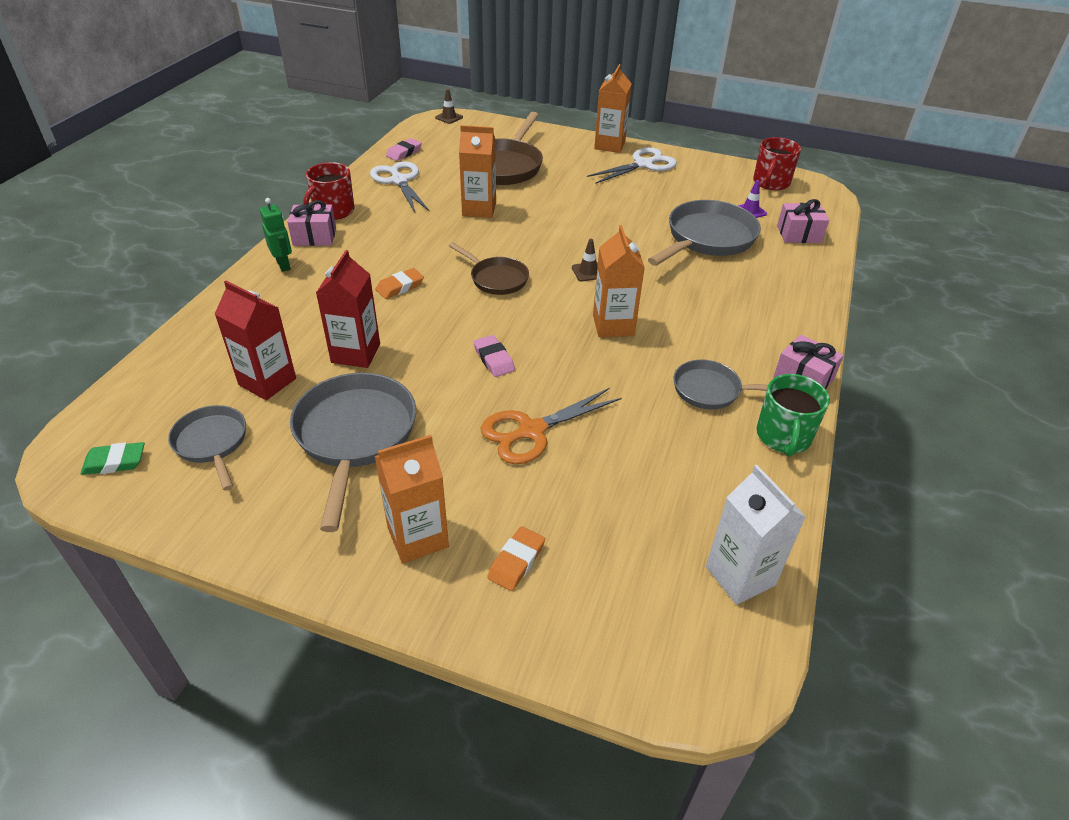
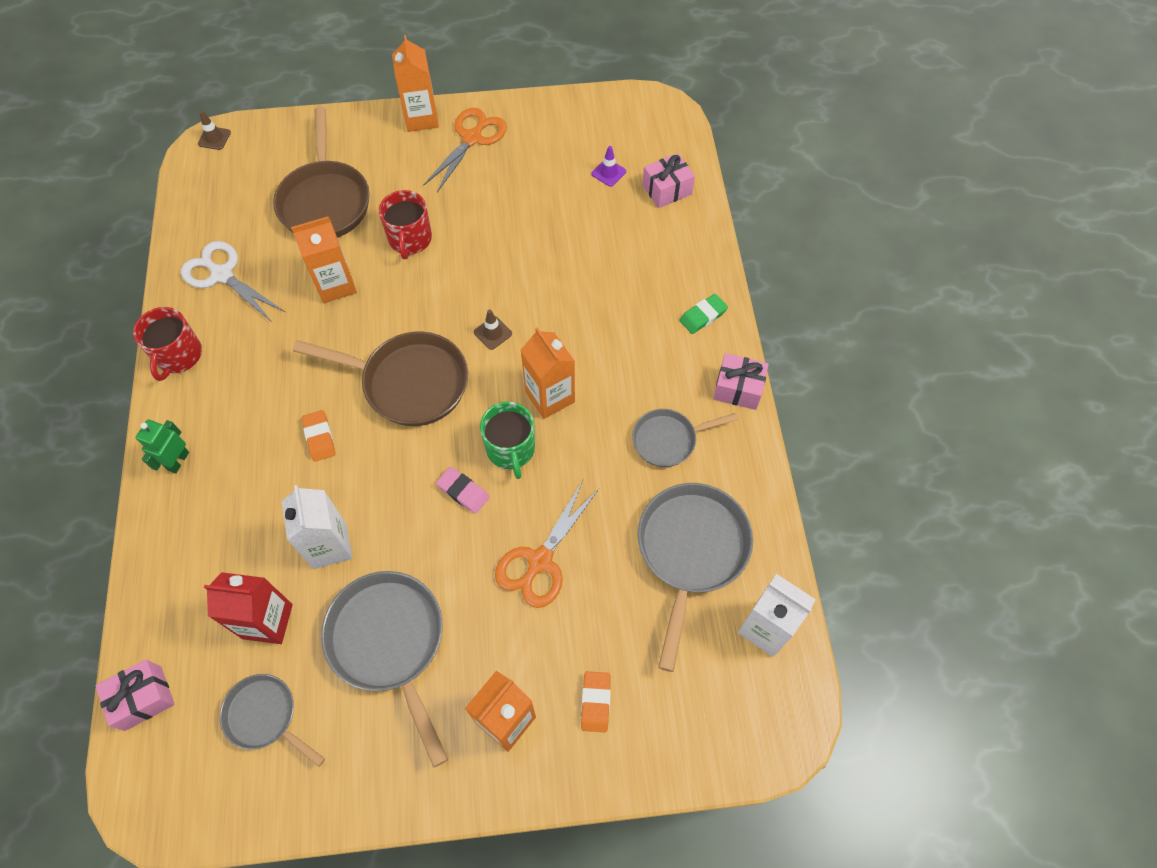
camera: 25 degrees left, 20 degrees up
green eraser [81,442,145,475] -> green eraser moved to [679,294,728,334]
green robot [260,198,292,272] -> green robot turned 105 degrees counterclockwise [136,419,189,474]
pink gift [287,200,336,246] -> pink gift moved to [95,659,175,731]
red carton [316,250,380,368] -> white carton [281,485,353,569]
orange eraser [376,268,424,299] -> orange eraser turned 45 degrees counterclockwise [302,410,336,462]
pink eraser [386,138,422,161] -> none
brown pan [448,242,529,295] -> brown pan [293,332,468,426], size x1.70
white scissors [587,147,677,184] -> orange scissors [423,108,507,192]
grey pan [648,200,761,266] -> grey pan moved to [638,483,753,672]
red mug [753,137,801,190] -> red mug moved to [379,190,432,259]
green mug [756,374,830,457] -> green mug moved to [480,402,535,479]

